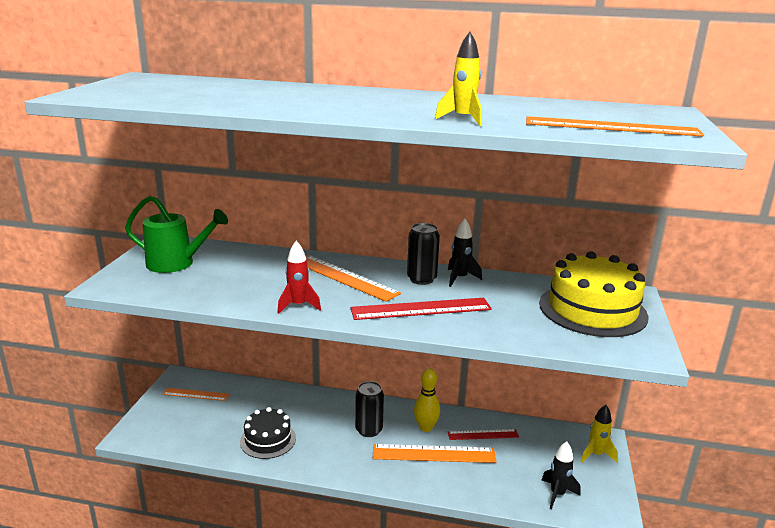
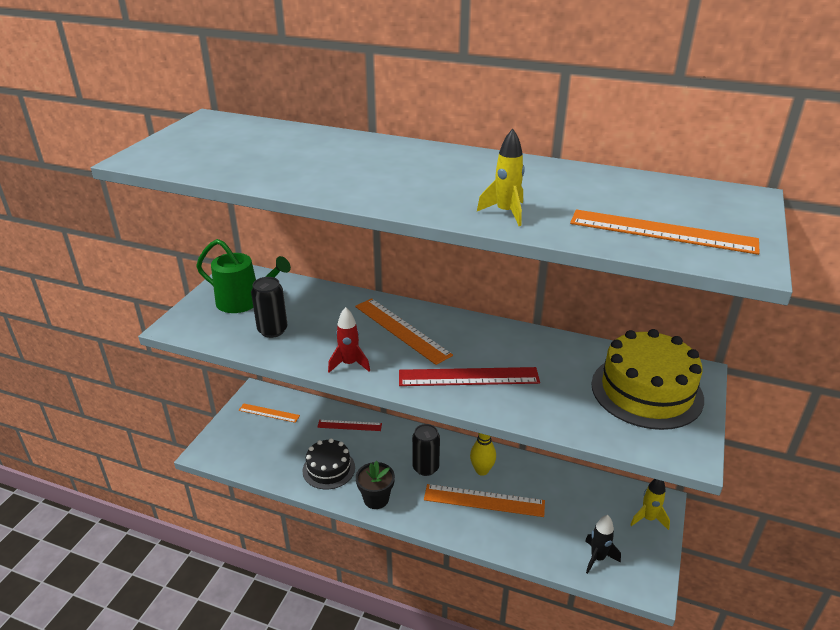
camera: 10 degrees right, 10 degrees up
black can [407,223,440,285] -> black can moved to [251,277,288,338]
black rocket [448,219,482,287] -> none
red ruler [448,429,519,440] -> red ruler moved to [317,420,382,431]
none -> black flower pot [356,461,395,509]

